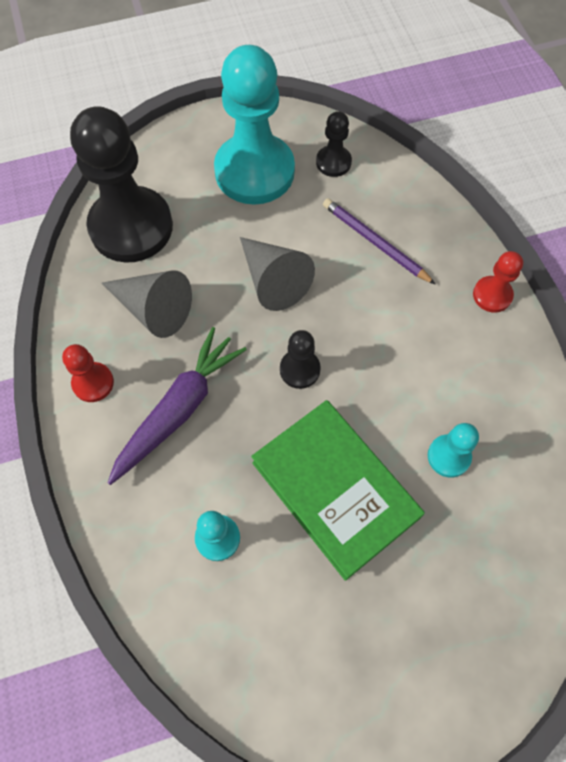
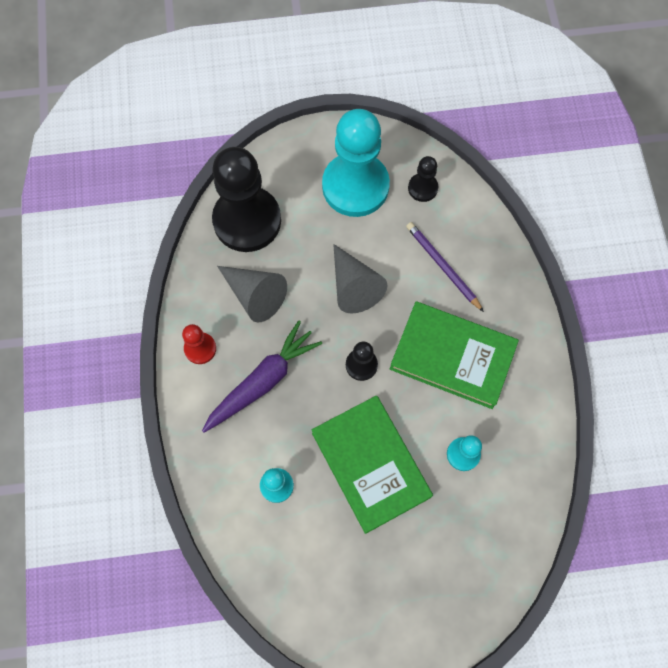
camera: 10 degrees right, 5 degrees up
red pawn [473,251,523,313] -> none
none -> green book [390,302,519,409]

